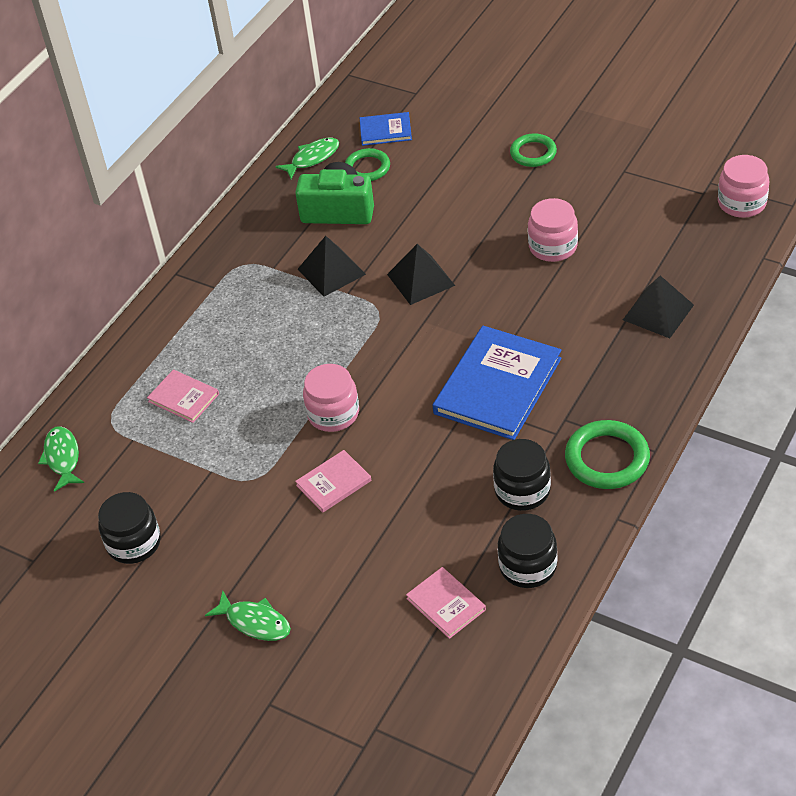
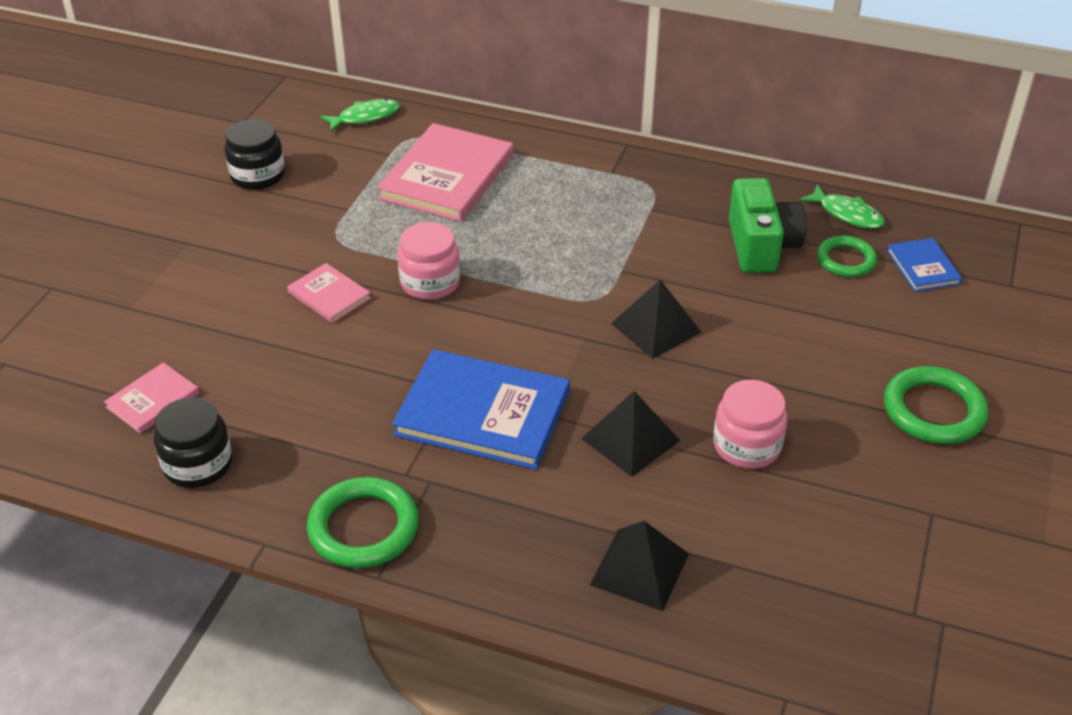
camera: 75 degrees right, 5 degrees down
pink book [147,370,219,423] -> pink book [377,123,513,222], size x2.00
green fish [205,591,291,641] -> none
black pyramid [298,236,366,297] -> black pyramid moved to [581,391,680,477]
black jar [493,439,551,511] -> none
green ring [510,133,557,167] -> green ring [884,366,989,444], size x1.51
pink jar [718,155,769,218] -> none

